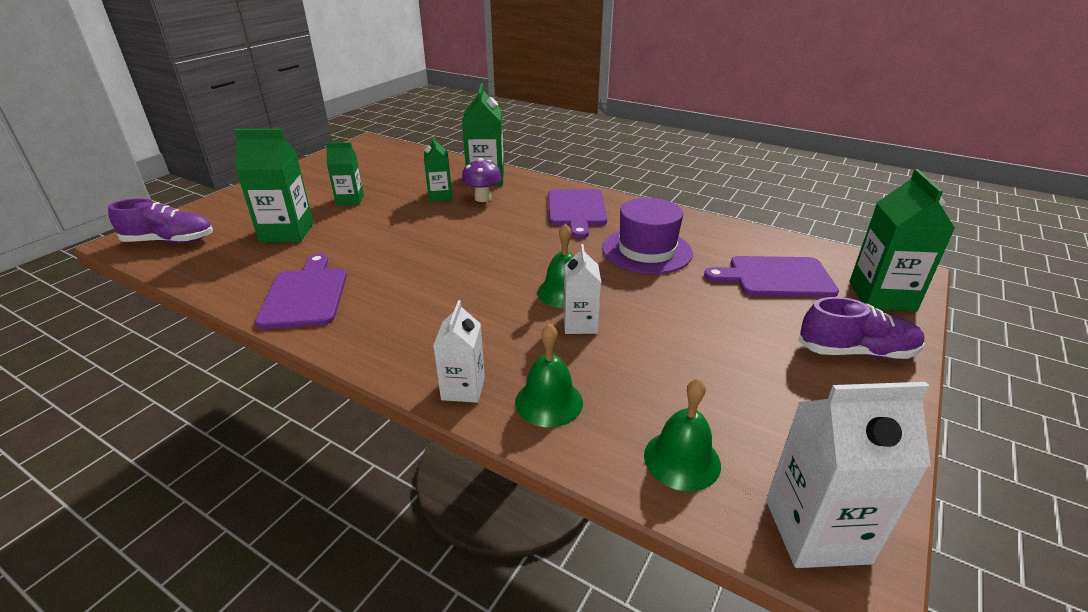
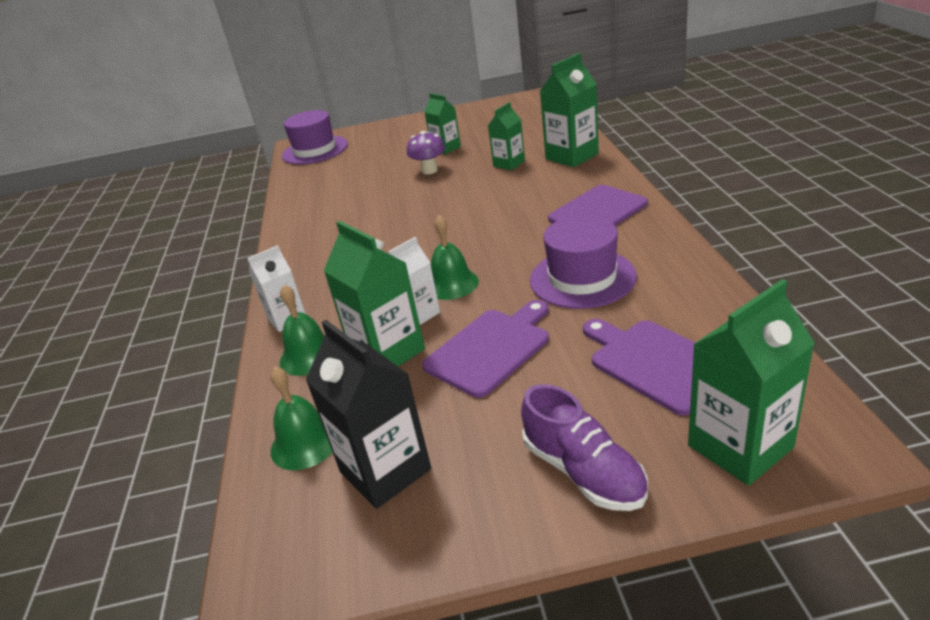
camera: 55 degrees right, 0 degrees up
purple shoe [108,199,213,243] -> purple hat [282,110,348,165]
green carton [235,129,313,243] -> green carton moved to [324,221,425,367]
purple cutting board [255,254,347,329] -> purple cutting board moved to [422,300,549,398]
purple mushroom [462,158,502,202] -> purple mushroom moved to [407,131,446,174]
white carton [766,382,931,568] -> none
none -> black carton [306,320,431,509]

